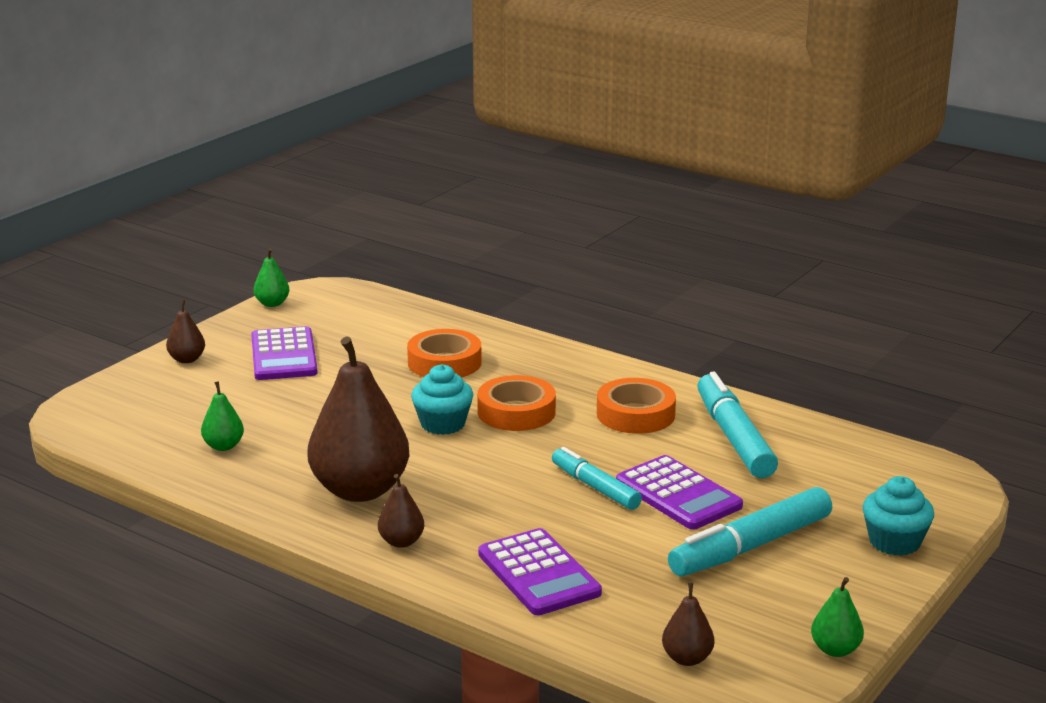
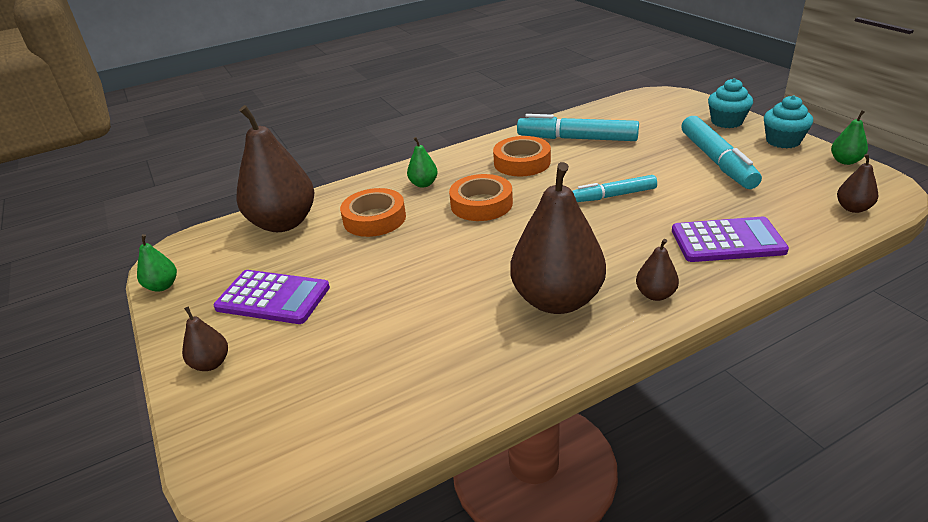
camera: 60 degrees left, 10 degrees up
green pear [201,381,244,451] -> green pear moved to [407,137,438,188]
turquoise cupcake [411,364,473,435] -> turquoise cupcake moved to [764,95,813,148]
purple calculator [616,455,743,530] -> none
none -> brown pear [237,105,315,232]

